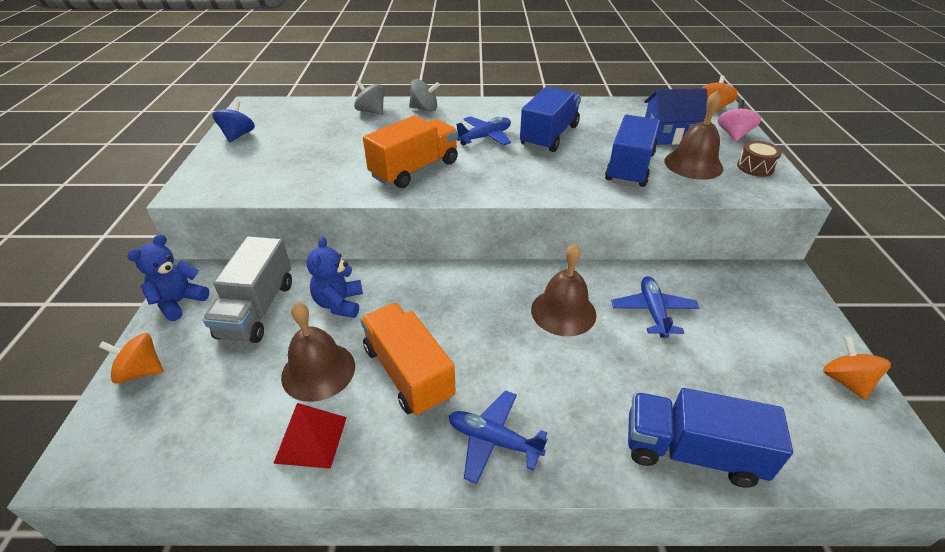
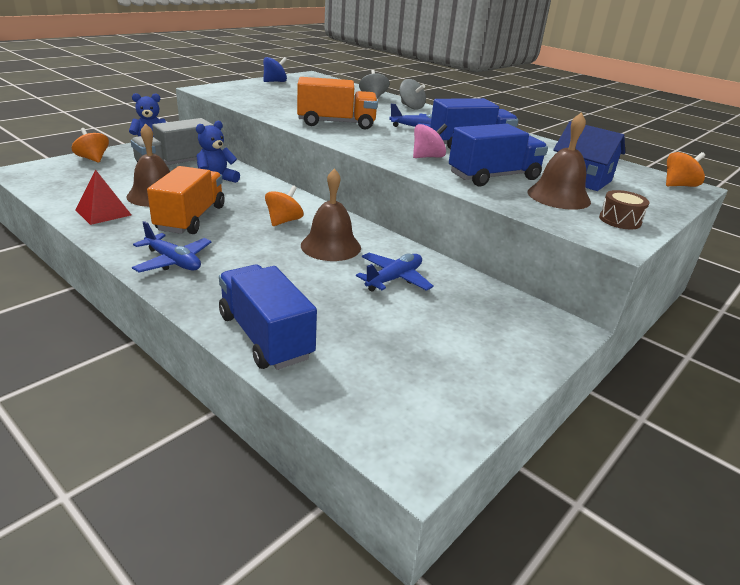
camera: 40 degrees right, 10 degrees down
blue plane [449,390,548,484] -> blue plane turned 150 degrees clockwise [132,221,211,272]
pink spinning top [718,100,761,141] -> pink spinning top moved to [413,124,447,158]
orange spinning top [823,337,891,400] -> orange spinning top moved to [265,185,304,226]

